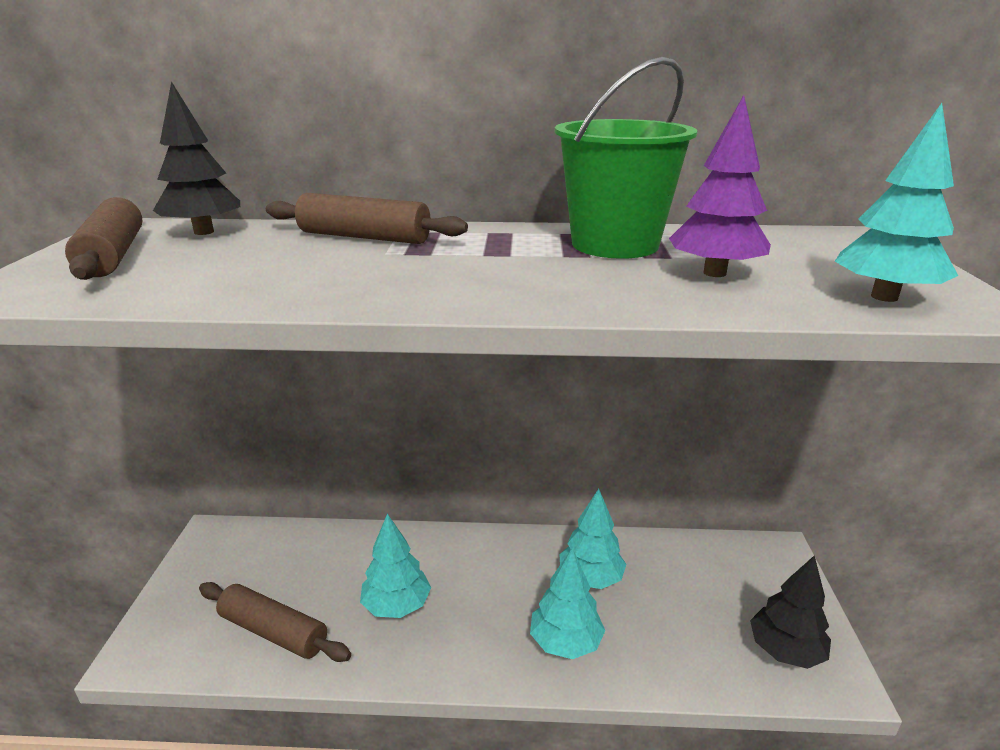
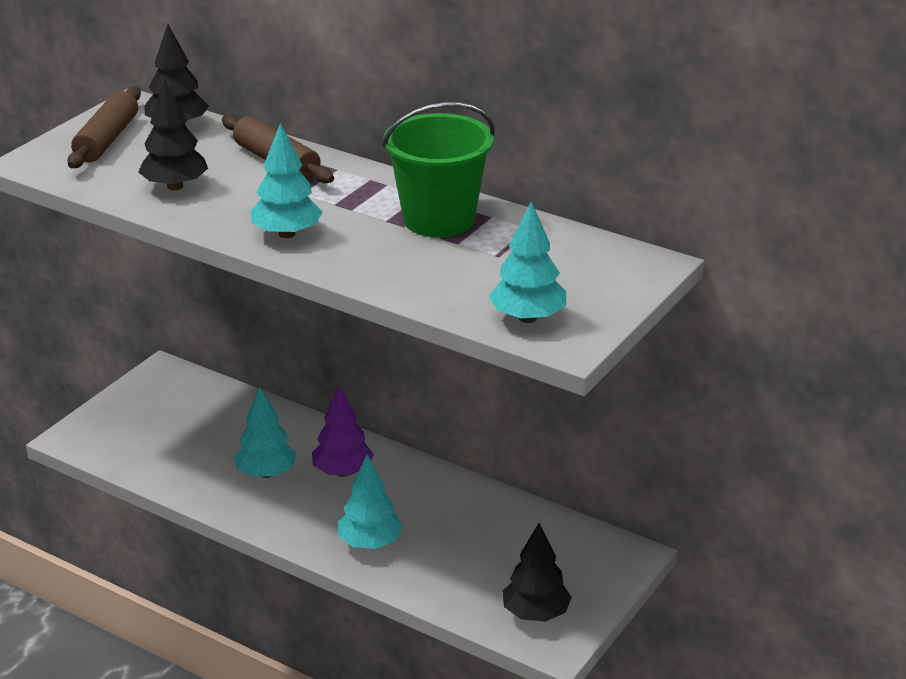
camera: 30 degrees right, 5 degrees up
brown rolling pin [199,582,351,662] -> none
turquoise tree [559,489,626,589] -> turquoise tree moved to [251,123,323,238]
purple tree [669,95,771,277] -> purple tree moved to [312,386,374,477]
none -> black tree [138,79,208,190]

